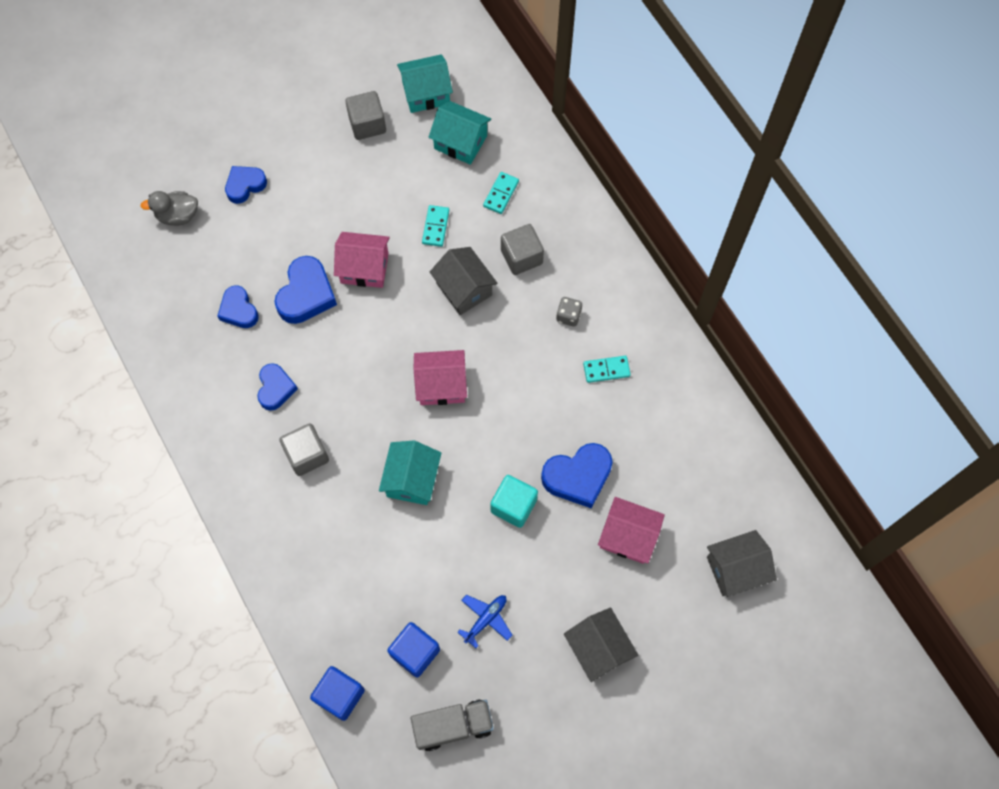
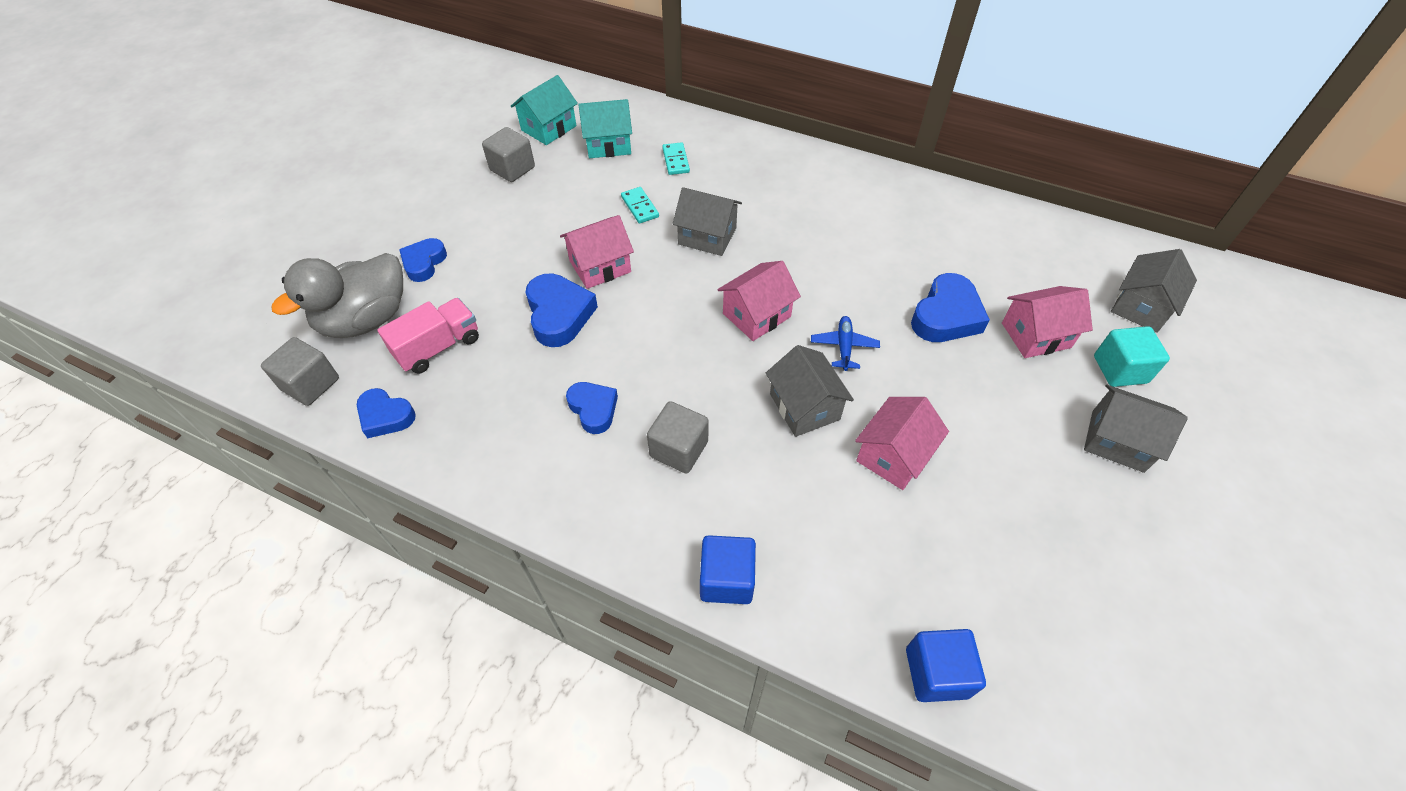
camera: 35 degrees left, 15 degrees down
grey duck [140,191,198,226] -> grey duck [271,253,403,338], size x1.81
blue heart [217,285,259,328] -> blue heart moved to [357,388,416,438]
turquoise house [379,440,441,505] -> grey house [766,345,854,437]
blue cube [387,622,440,678] -> blue cube moved to [700,535,756,604]
grey truck [410,700,494,751] -> none
blue plane [458,595,512,648] -> blue plane moved to [811,316,880,371]
turquoise cube [490,475,538,528] -> turquoise cube moved to [1094,326,1170,387]
grey cube [501,224,544,275] -> grey cube moved to [261,337,339,406]
grey dice [556,297,582,327] -> none
turquoise domino [583,356,631,383] -> none
none -> pink truck [377,298,479,374]
none -> pink house [855,397,949,490]

